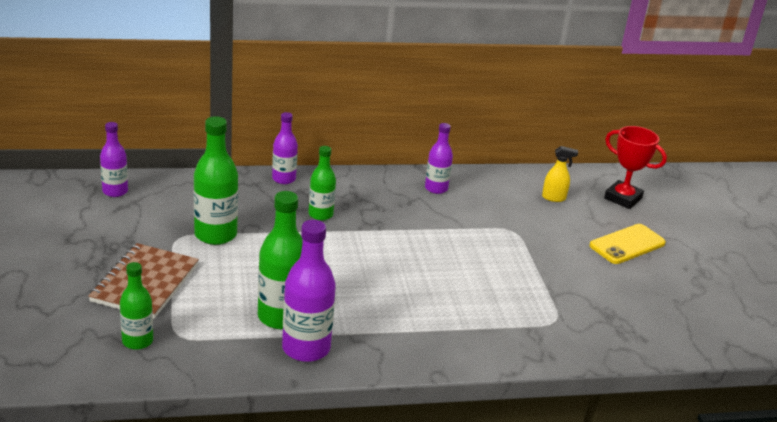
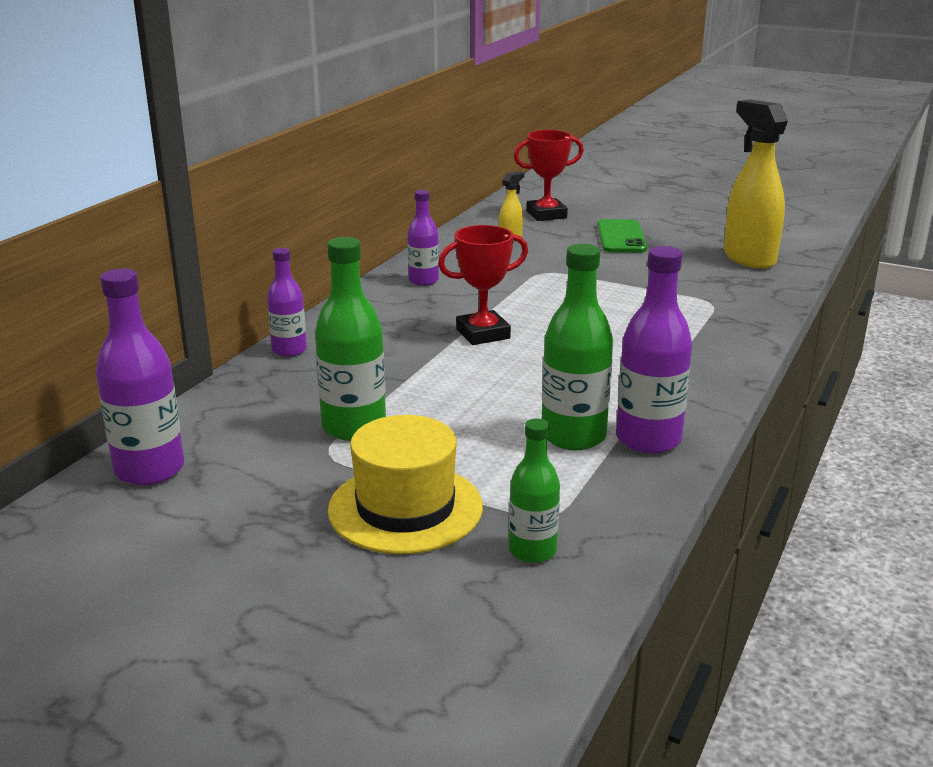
camera: 50 degrees left, 5 degrees down
brown notebook [88,243,199,319] -> yellow hat [328,415,483,554]
purple bottle [100,122,128,197] -> purple bottle [96,268,184,485], size x1.61
green bottle [309,146,336,221] -> none
yellow phone [589,224,666,264] -> green phone [597,219,647,252]
none -> red trophy [438,225,528,345]
none -> yellow spray bottle [724,100,788,269]

